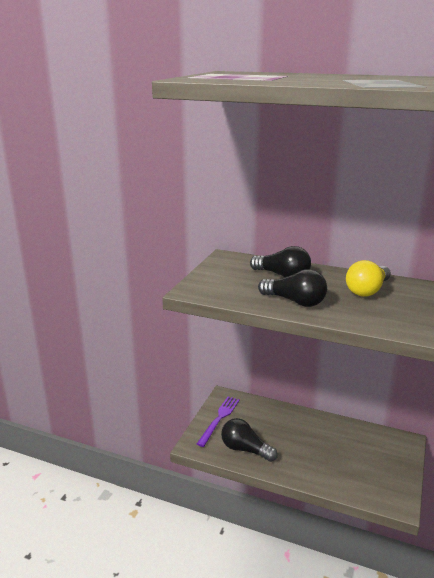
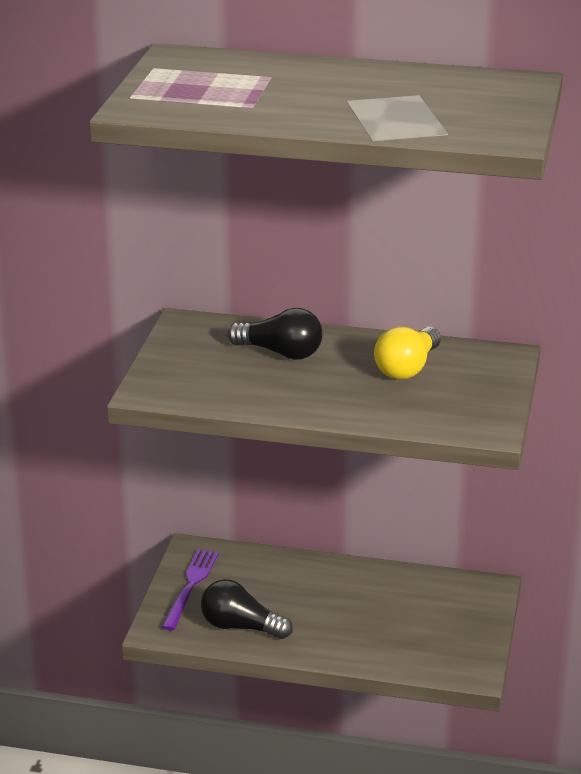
camera: 10 degrees left, 5 degrees up
black light bulb [258,269,327,307] -> none

